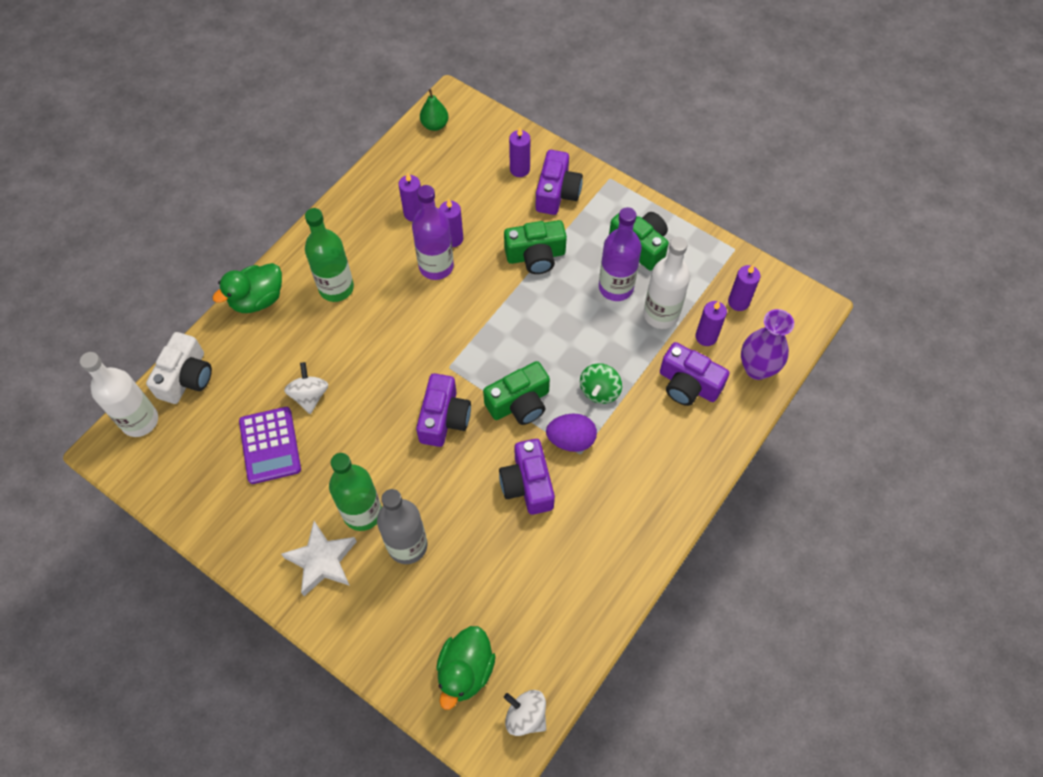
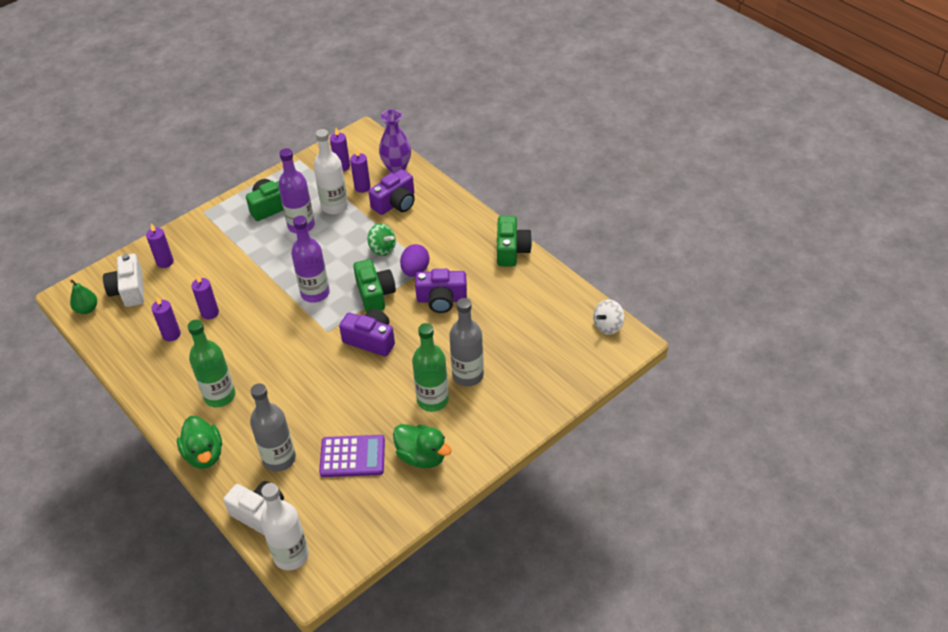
camera: 75 degrees left, 15 degrees down
white star [281,521,357,596] -> none
white spinning top [284,362,328,414] -> none
purple bottle [412,185,454,280] -> purple bottle moved to [291,216,330,303]
green duck [436,626,496,710] -> green duck moved to [393,424,452,468]
green camera [504,220,567,274] -> green camera moved to [497,216,532,266]
purple camera [536,150,583,215] -> none
none -> white camera [103,254,144,307]
none -> grey bottle [250,384,296,472]

